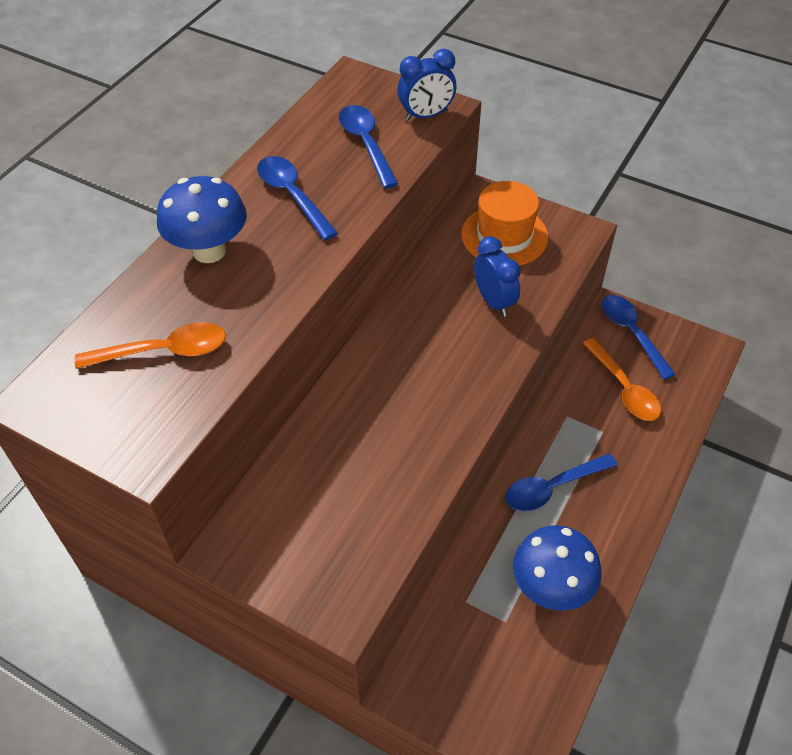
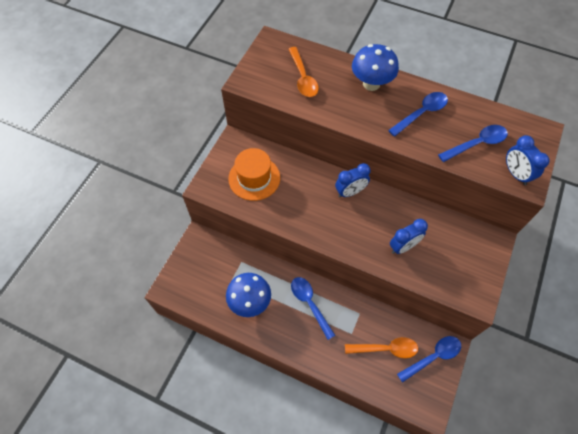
camera: 85 degrees right, 10 degrees up
orange hat [461,181,548,266] -> orange hat moved to [228,148,280,201]
orange spoon [583,338,661,421] -> orange spoon turned 150 degrees counterclockwise [345,337,418,358]
none -> blue clock [335,163,370,197]

